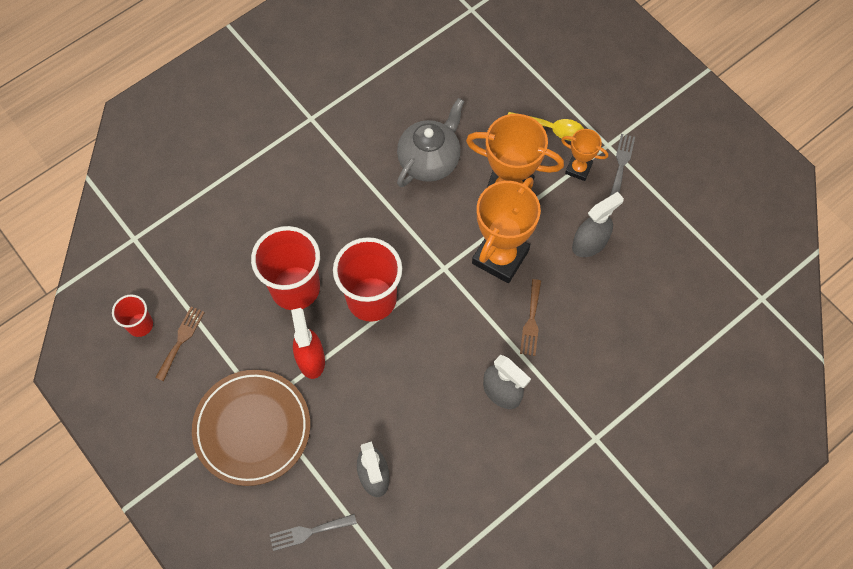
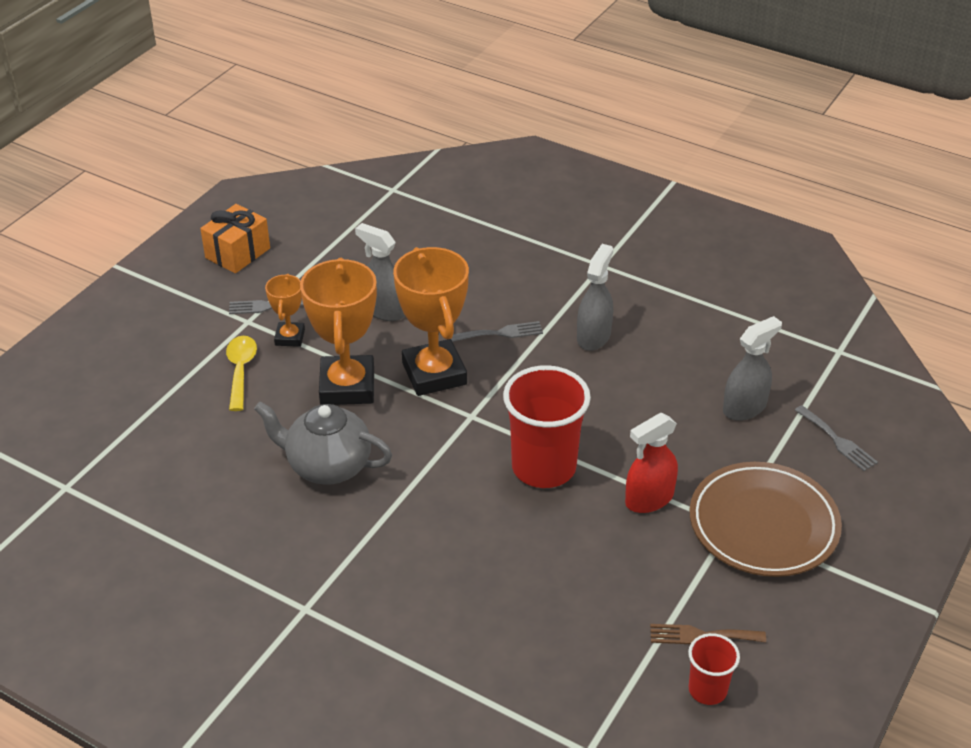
camera: 110 degrees left, 25 degrees down
red cup [251,226,320,310] -> none
orange trophy [472,177,541,283] -> orange trophy turned 60 degrees clockwise [393,247,469,396]
brown fork [520,279,541,356] -> grey fork [451,321,543,342]
none -> orange gift [200,204,270,273]

